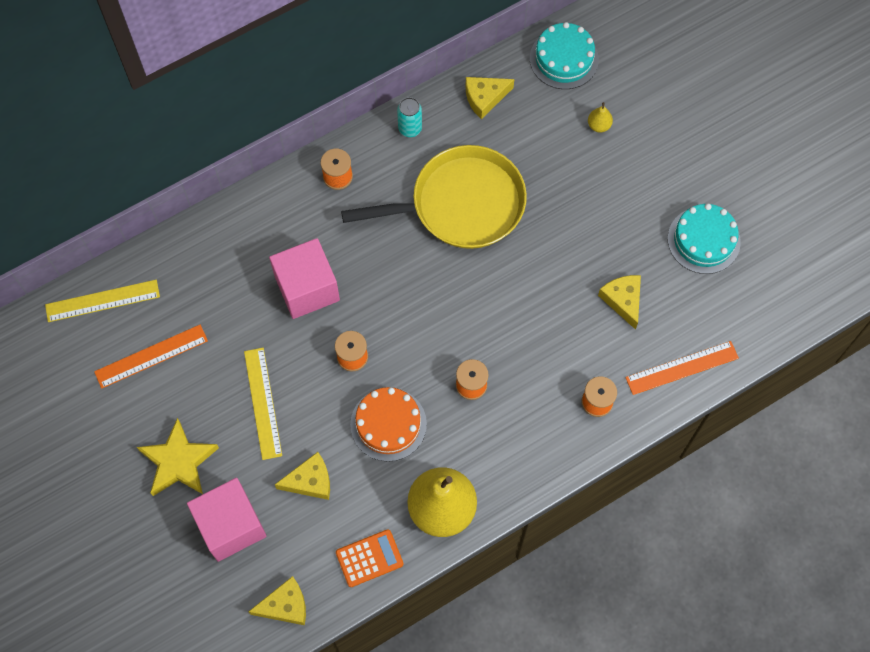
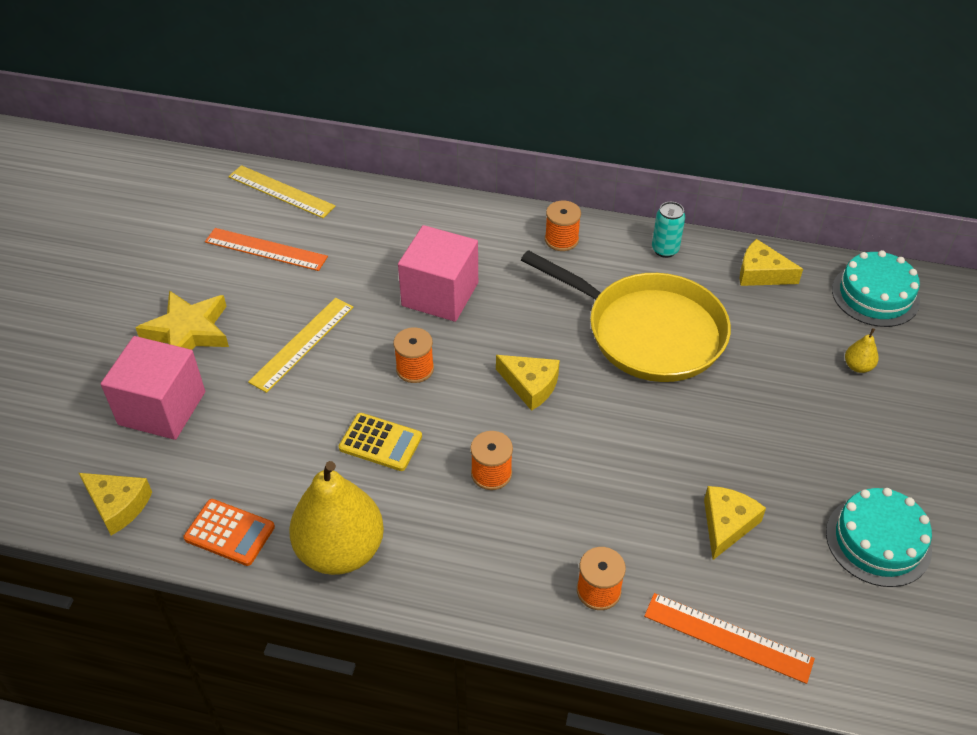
camera: 45 degrees right, 20 degrees down
yellow cheese [275,452,330,500] -> yellow cheese moved to [496,355,560,411]
orange cake [350,387,427,462] -> yellow calculator [339,413,422,471]

